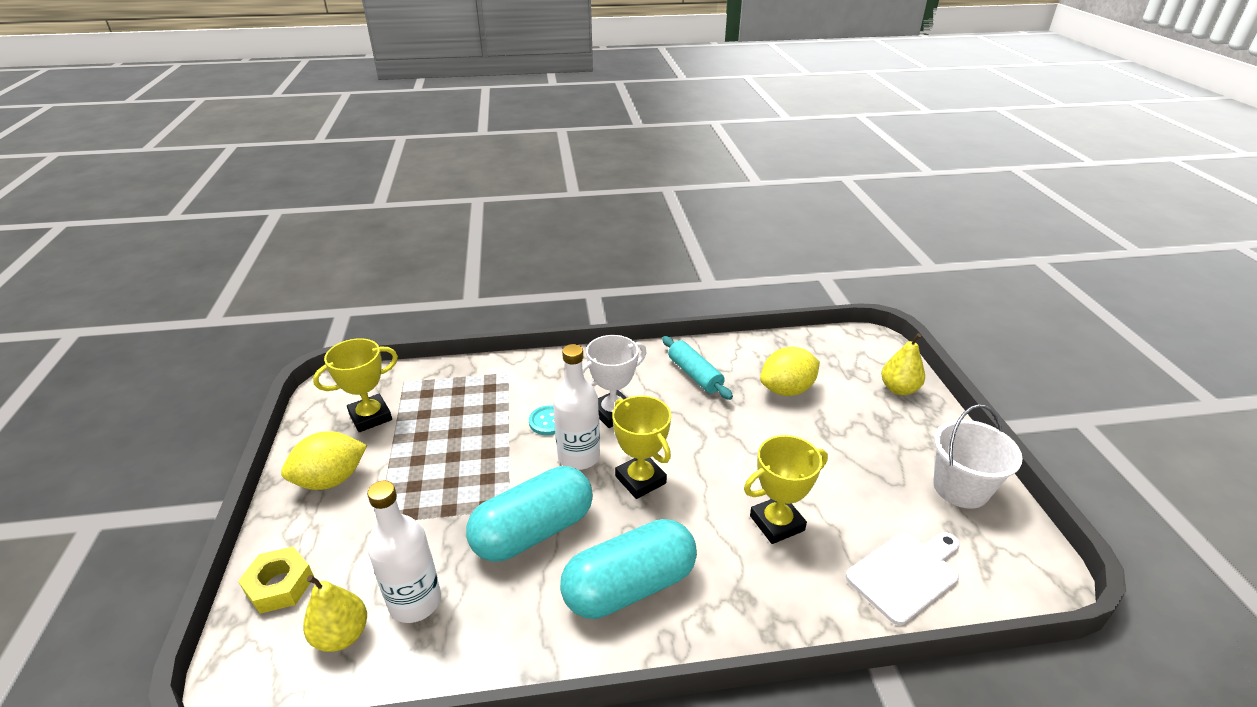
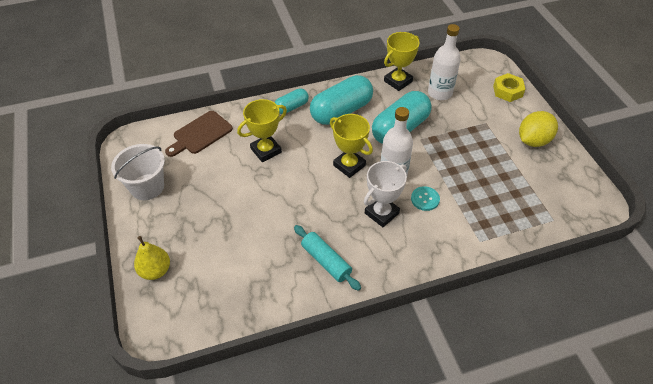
camera: 170 degrees right, 15 degrees up
yellow pear [303,575,367,652] -> none
yellow trophy [313,338,398,432] -> yellow trophy moved to [384,32,419,91]
yellow lemon [760,347,820,396] -> none
white cutting board [846,532,960,625] -> brown cutting board [165,111,233,157]
none -> turquoise capsule [275,88,309,114]

